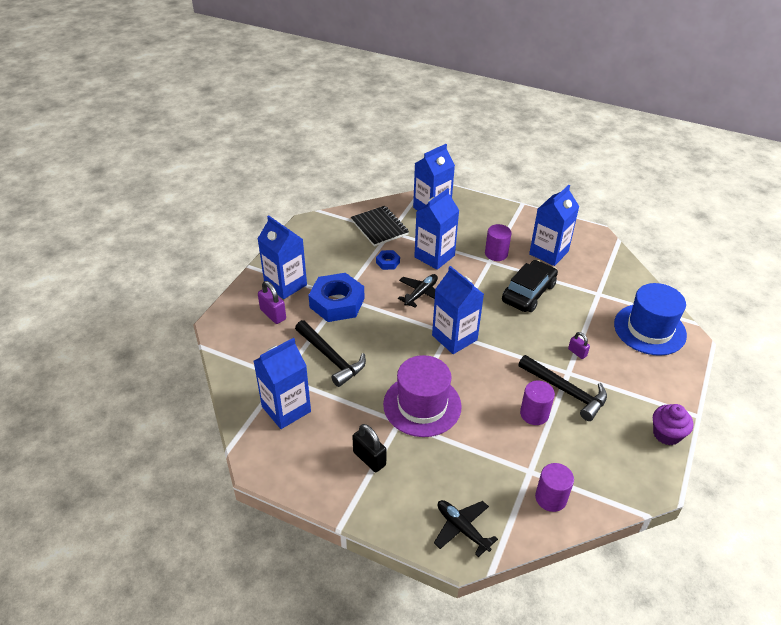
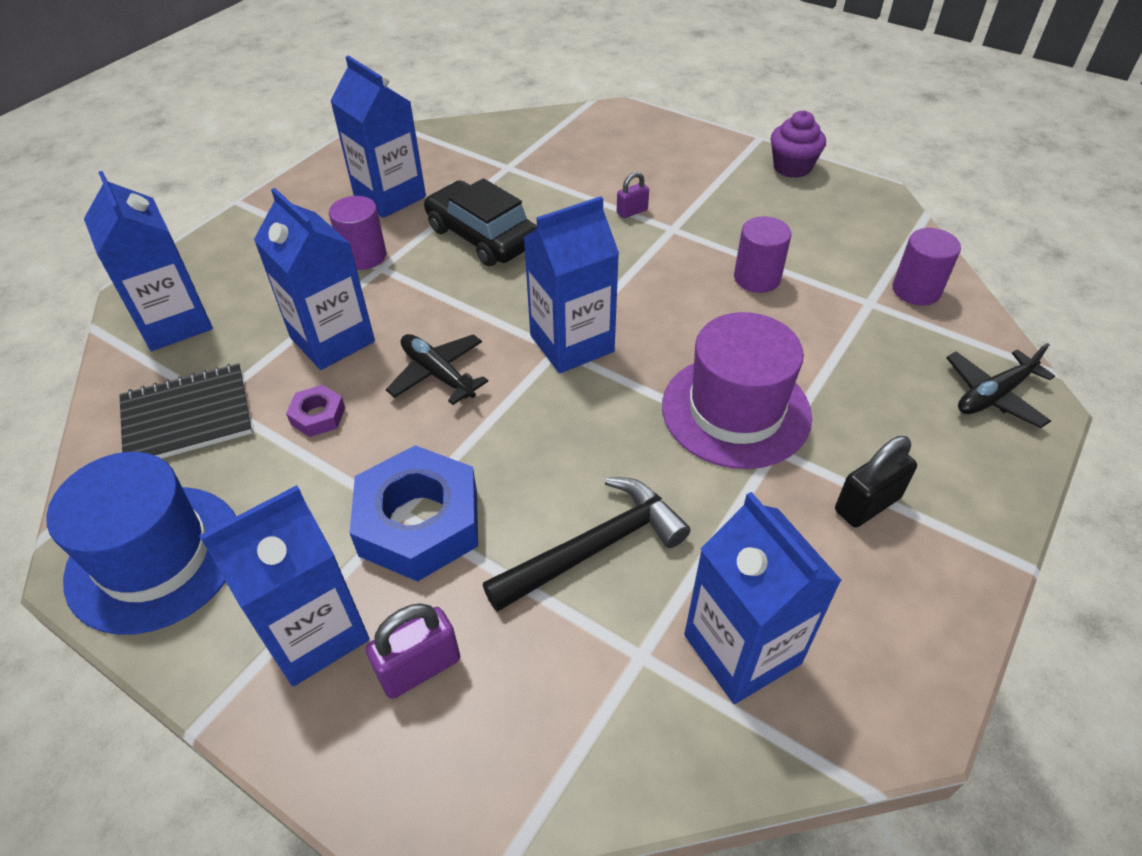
camera: 80 degrees left, 5 degrees up
blue nut [376,250,400,270] -> purple nut [286,385,345,437]
black hammer [518,355,607,421] -> none
blue hat [614,283,687,355] -> blue hat moved to [47,452,236,635]

